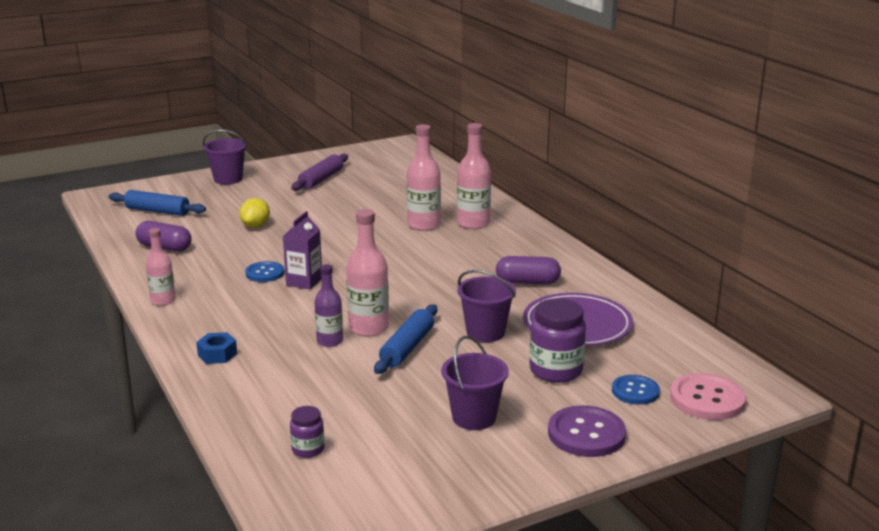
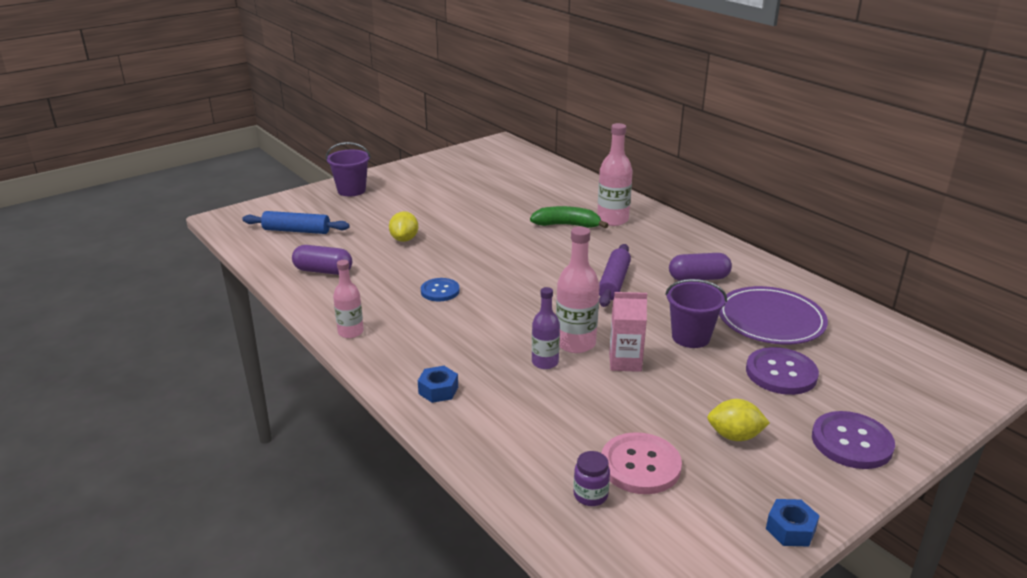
camera: 10 degrees left, 5 degrees up
purple carton [283,211,322,290] -> none
purple rolling pin [291,154,348,191] -> purple rolling pin moved to [599,244,631,307]
blue rolling pin [374,304,437,374] -> pink carton [609,292,647,372]
pink bottle [407,124,441,231] -> green banana [530,206,608,228]
purple bucket [441,336,509,430] -> yellow lemon [707,399,770,441]
purple jar [530,298,586,383] -> purple button [746,347,819,395]
blue button [612,375,660,405] -> none
pink button [670,373,746,420] -> pink button moved to [601,432,682,494]
none -> blue nut [766,499,820,547]

